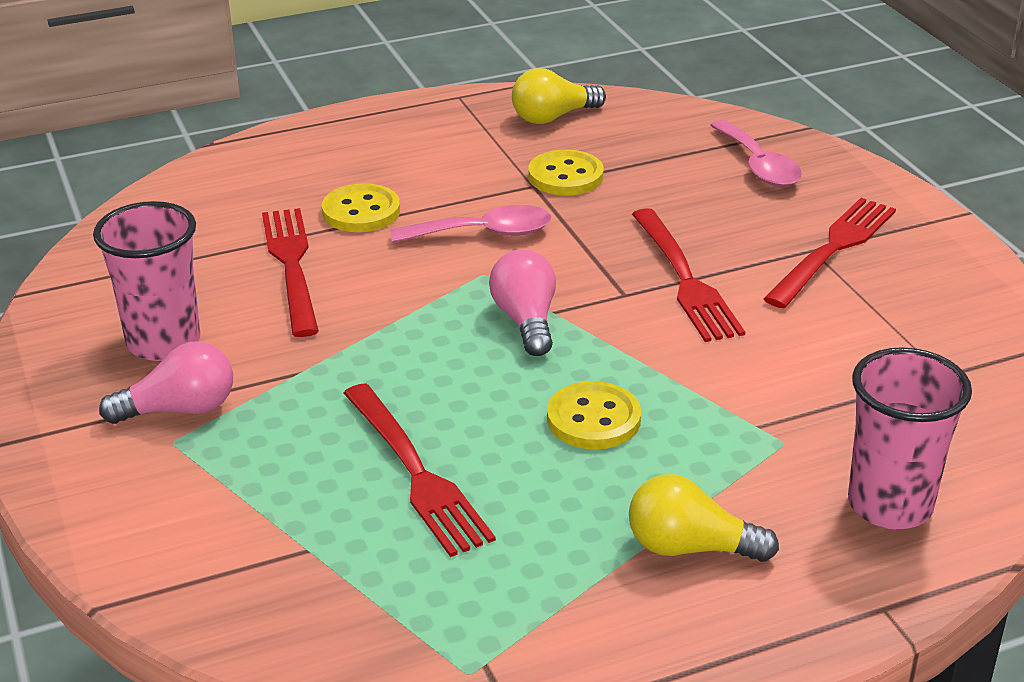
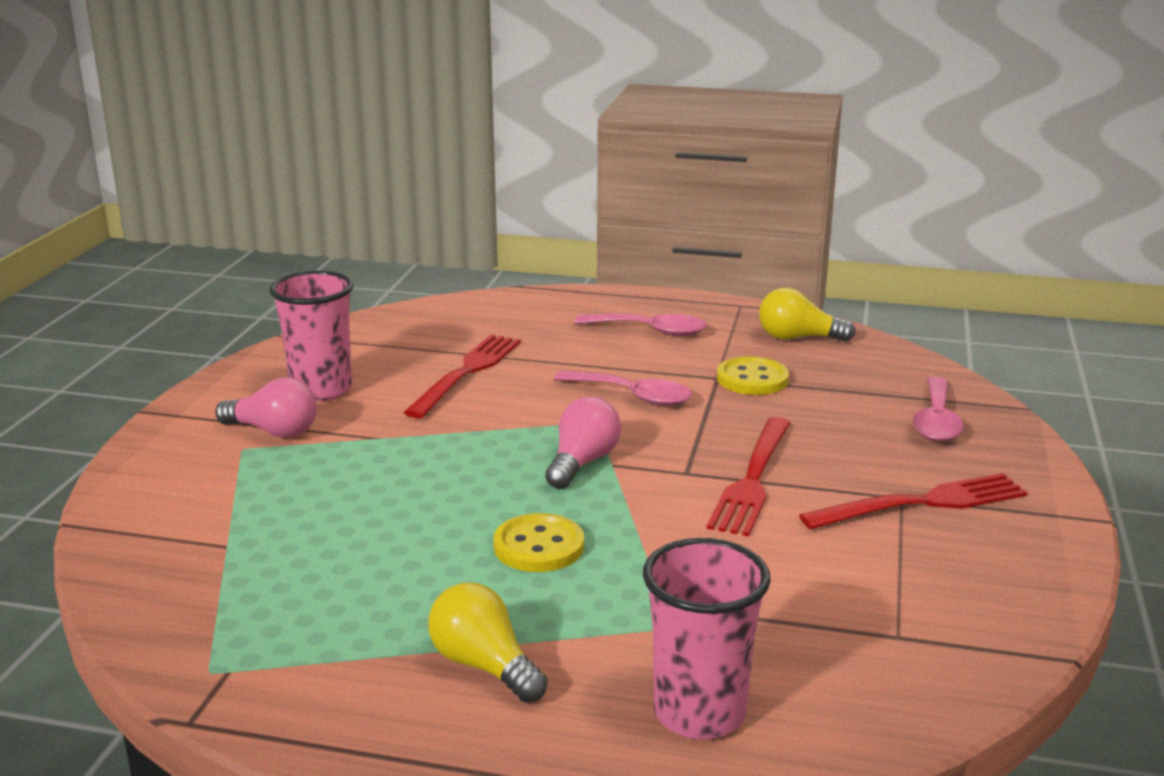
camera: 35 degrees right, 10 degrees down
yellow button [322,183,400,232] -> none
red fork [344,383,496,557] -> none
none -> pink spoon [574,313,706,336]

